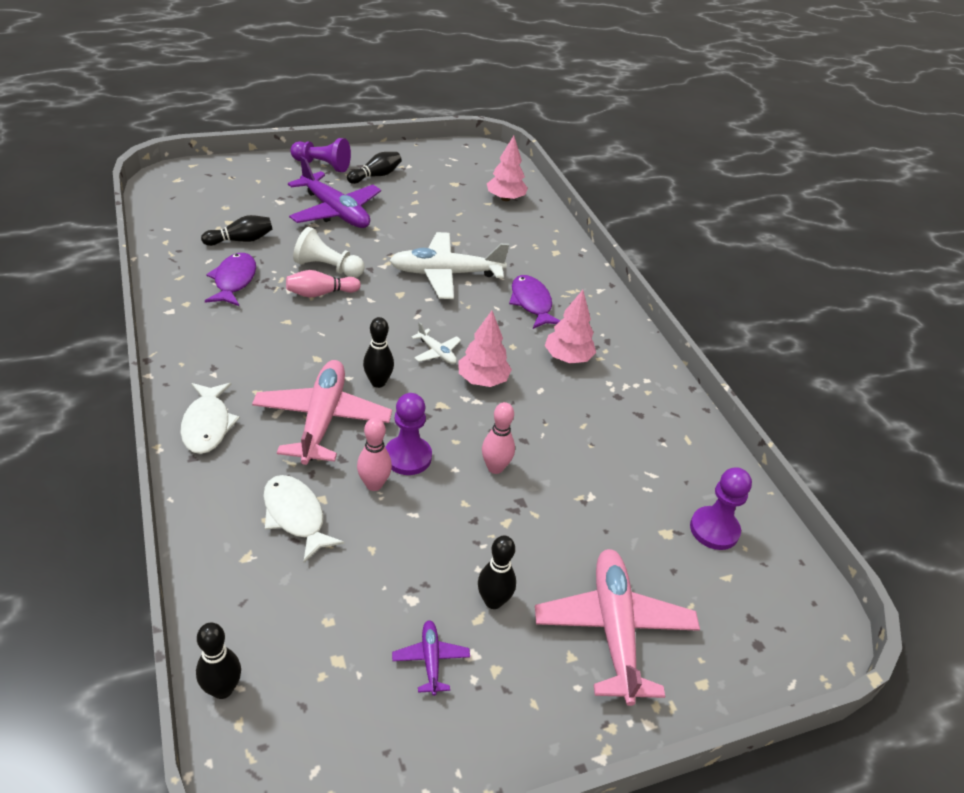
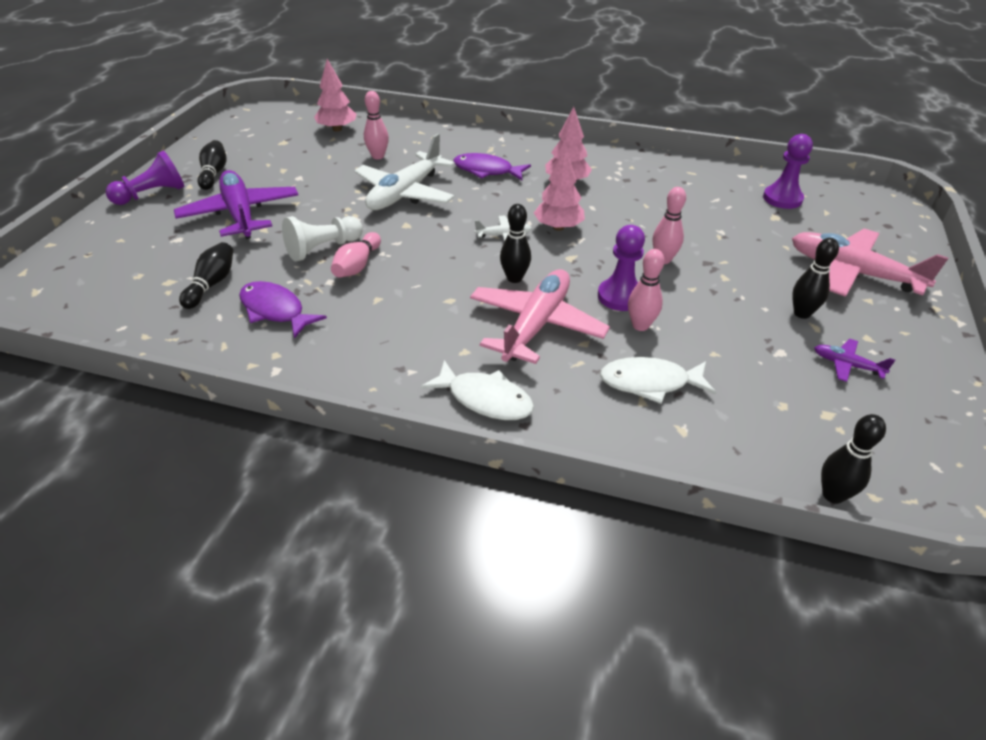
camera: 50 degrees left, 0 degrees up
pink plane [252,360,392,465] -> pink plane turned 75 degrees clockwise [470,269,610,364]
purple plane [288,156,381,228] -> purple plane turned 105 degrees counterclockwise [174,170,298,239]
none -> pink bowling pin [364,91,389,159]

